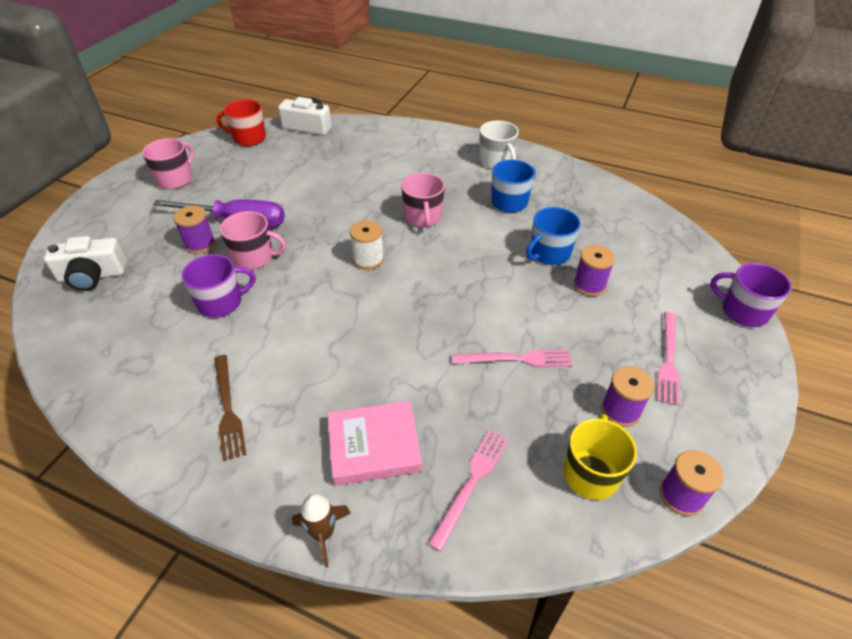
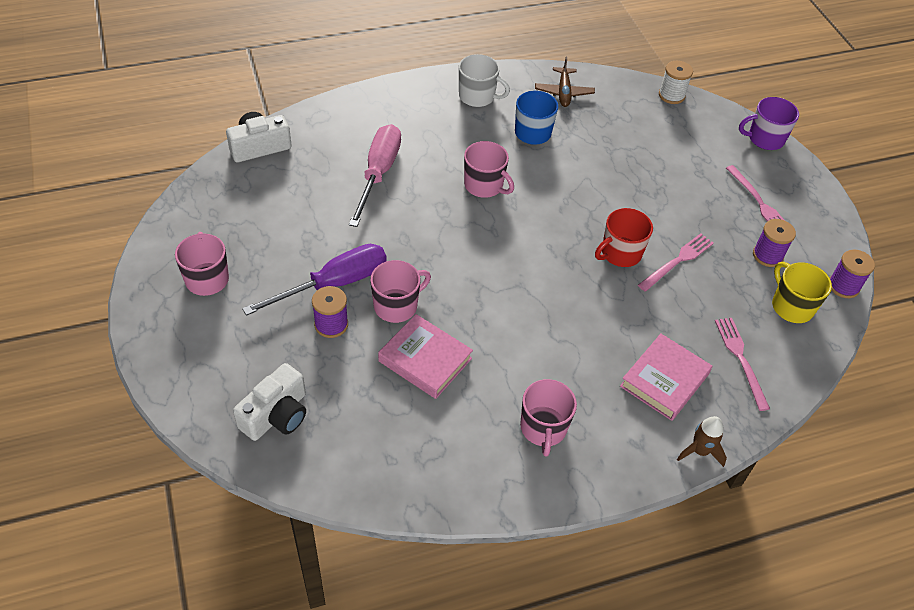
camera: 45 degrees left, 5 degrees up
purple mug [182,254,256,318] -> pink book [378,314,473,399]
brown fork [214,355,246,461] -> pink mug [520,379,577,457]
red mug [216,100,266,146] -> red mug moved to [595,208,653,267]
white spool [350,220,384,270] -> white spool moved to [659,61,693,104]
blue mug [526,207,581,265] -> none
purple spool [574,245,615,296] -> none
none -> pink screwdriver [349,124,401,227]
none -> brown plane [535,57,595,107]

